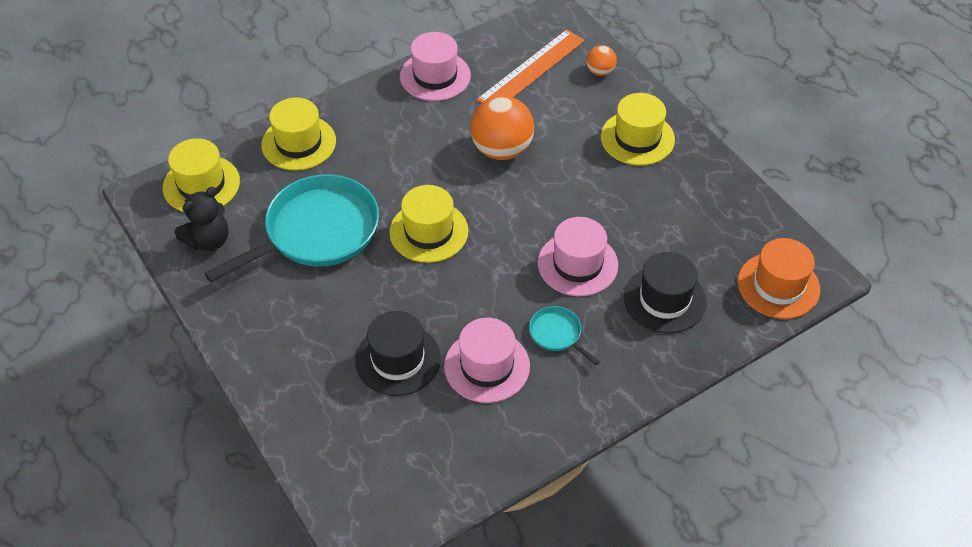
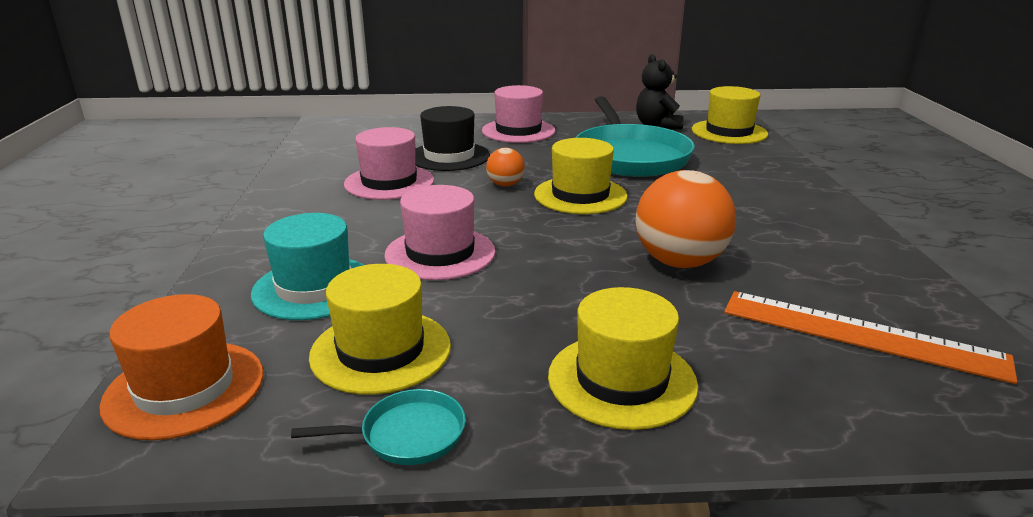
camera: 120 degrees right, 25 degrees down
yellow hat [261,97,336,171] -> yellow hat moved to [309,264,451,395]
pink hat [400,32,471,101] -> pink hat moved to [482,85,555,143]
orange ruler [477,29,585,103] -> orange ruler turned 45 degrees counterclockwise [724,291,1017,384]
turquoise pan [529,306,600,365] -> turquoise pan moved to [291,389,466,465]
orange ball [586,45,617,76] -> orange ball moved to [486,148,525,186]
black hat [624,252,707,333] -> turquoise hat [251,213,364,320]

